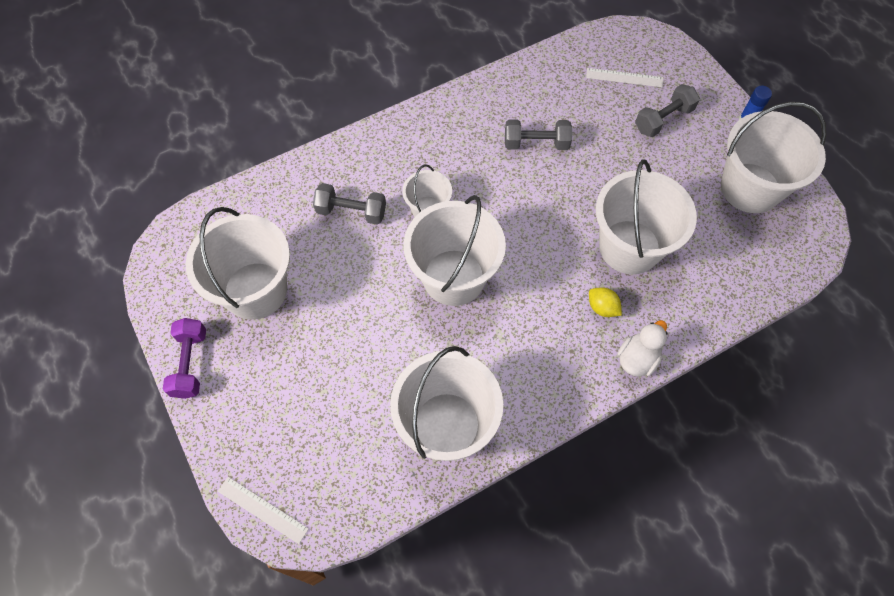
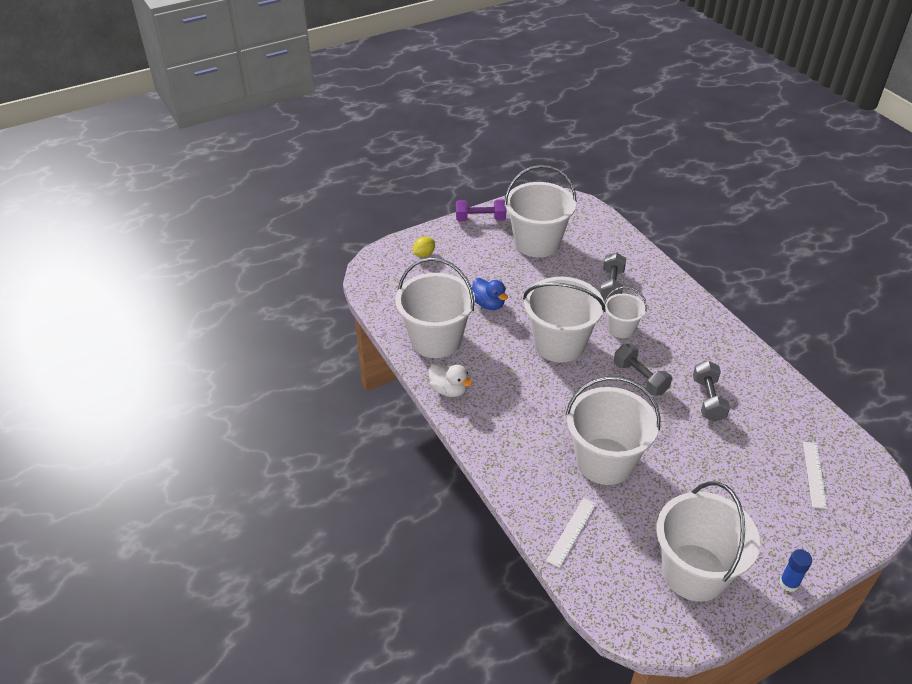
camera: 90 degrees right, 20 degrees down
white ruler [218,477,309,544] -> white ruler moved to [546,498,596,568]
yellow lemon [589,287,622,317] -> yellow lemon moved to [413,237,435,257]
white duck [617,320,668,377] -> white duck moved to [429,363,472,397]
grey dumbbell [635,84,700,137] -> grey dumbbell moved to [614,344,672,396]
none -> blue duck [472,278,508,310]

